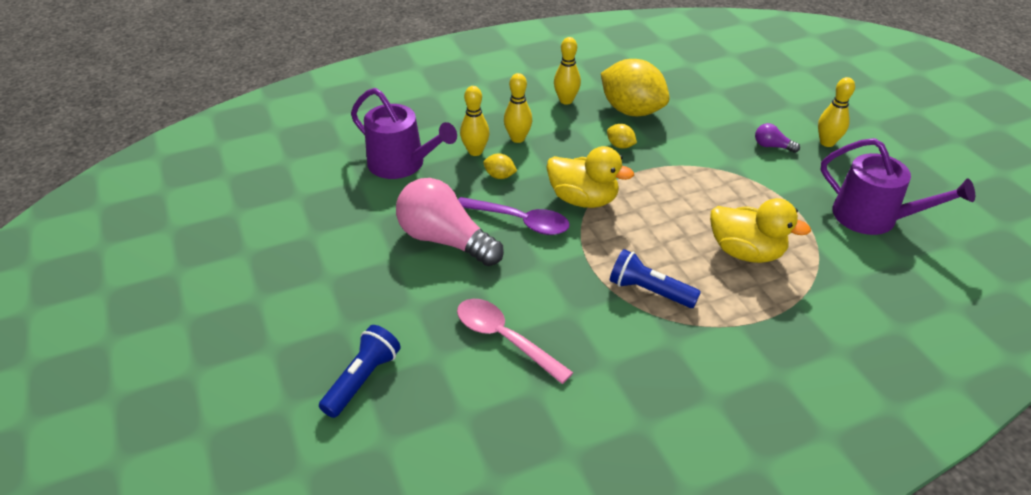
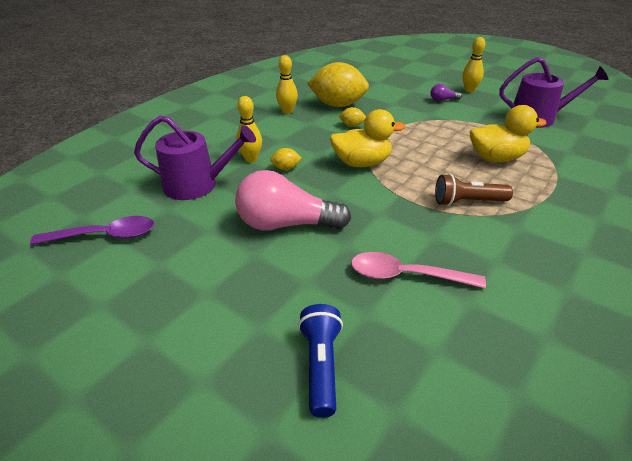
camera: 30 degrees left, 5 degrees down
purple spoon [458,197,570,235] -> purple spoon moved to [30,216,154,245]
yellow bowling pin [504,73,532,143] -> none
blue flashlight [610,249,701,308] -> brown flashlight [435,174,513,206]

